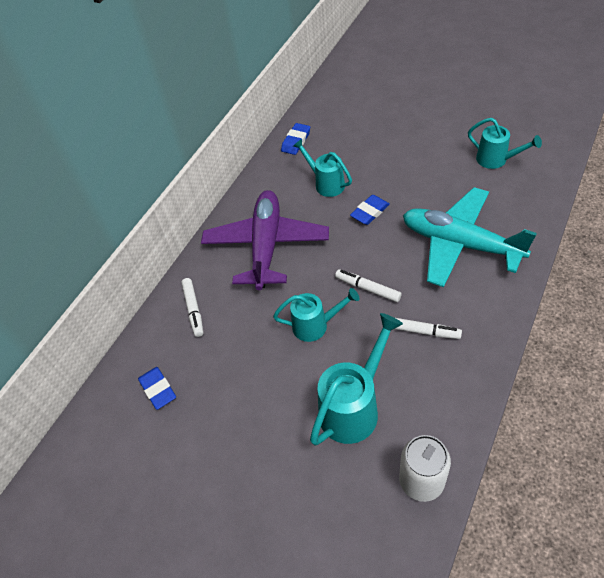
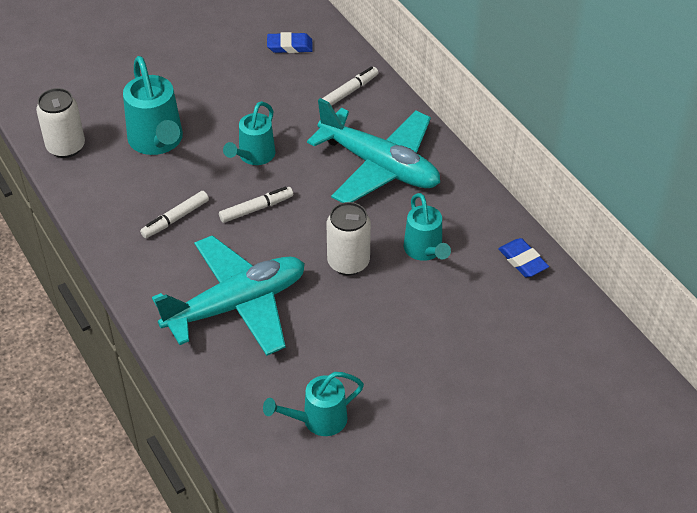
camera: 115 degrees right, 5 degrees down
white marker [181,278,204,337] -> white marker turned 120 degrees clockwise [322,66,378,106]
purple plane [201,190,329,290] -> turquoise plane [307,98,440,203]
turquoise watering can [293,138,352,197] -> turquoise watering can turned 90 degrees clockwise [404,193,451,261]
blue eraser [350,195,390,225] -> white can [327,202,371,275]

